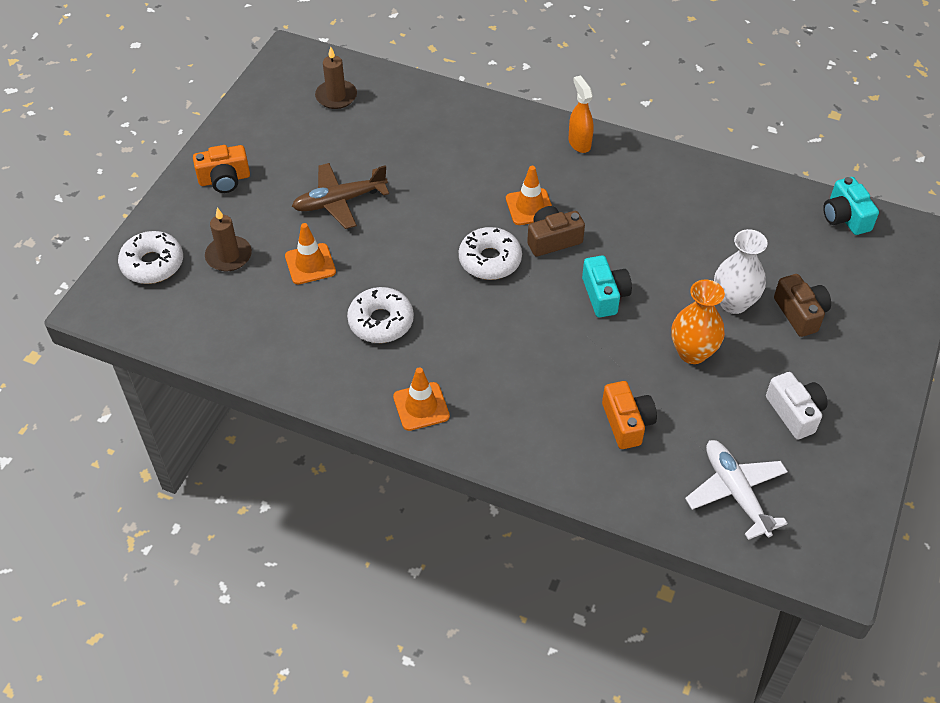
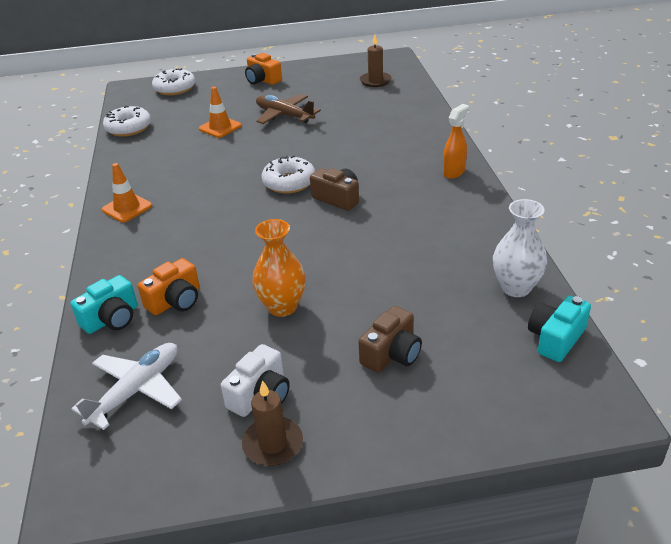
camera: 60 degrees right, 15 degrees down
brown candle [205,207,252,271] -> brown candle moved to [242,380,303,466]
white donut [347,287,414,343] -> white donut moved to [103,106,151,136]
orange traffic cone [506,166,552,225] -> none
turquoise camera [582,256,632,317] -> turquoise camera moved to [71,275,138,334]
white vase [714,229,768,314] -> white vase moved to [493,199,547,297]

